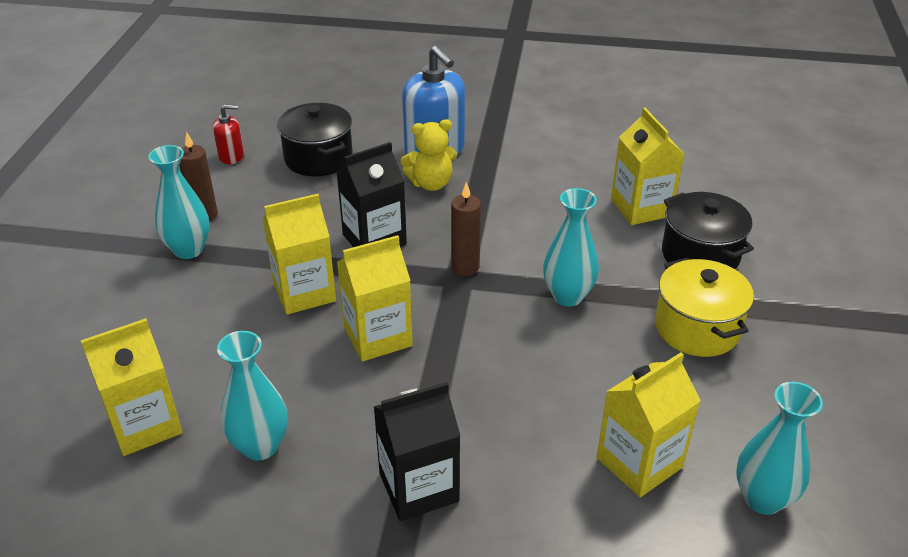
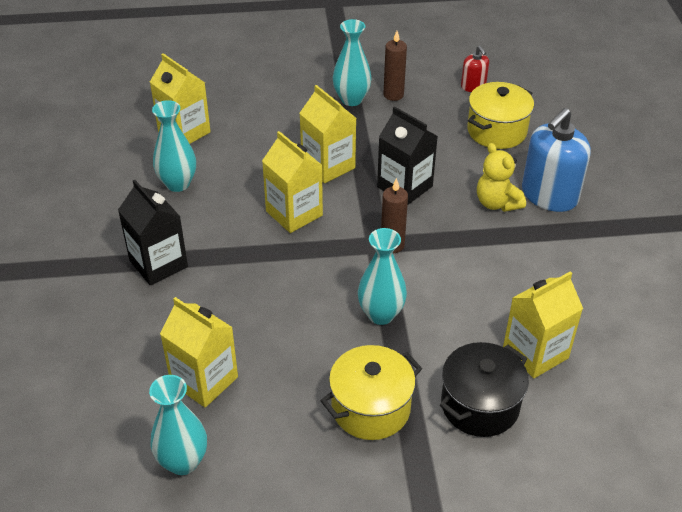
camera: 75 degrees right, 5 degrees up
black pot [277,103,353,176] -> yellow pot [467,82,534,149]

